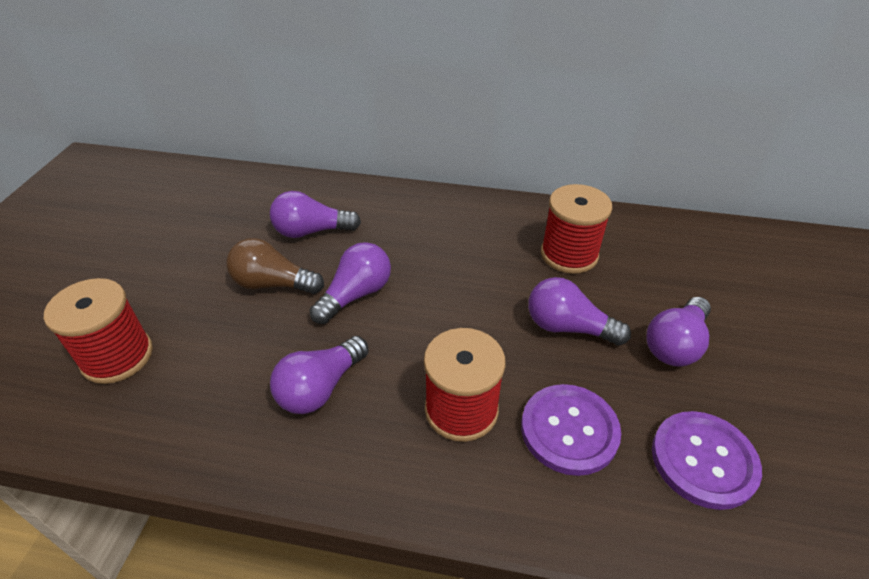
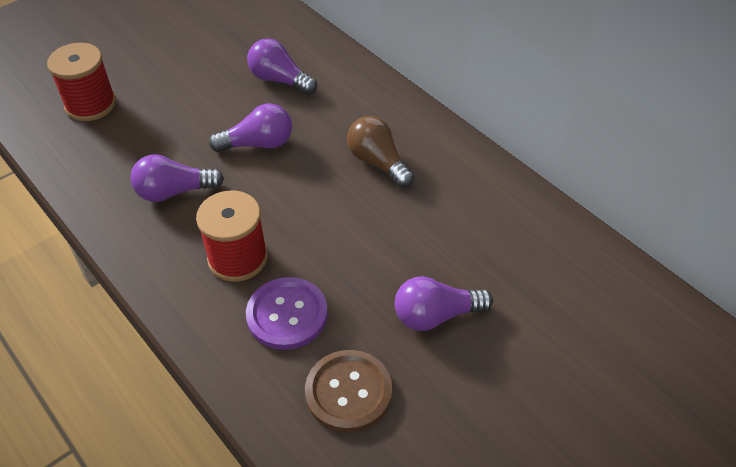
camera: 40 degrees right, 5 degrees up
brown light bulb [226,238,324,294] -> brown light bulb moved to [347,116,414,188]
purple light bulb [528,277,631,346] -> none
red spool [541,184,612,274] -> none
purple button [652,411,762,510] -> brown button [305,350,392,433]

